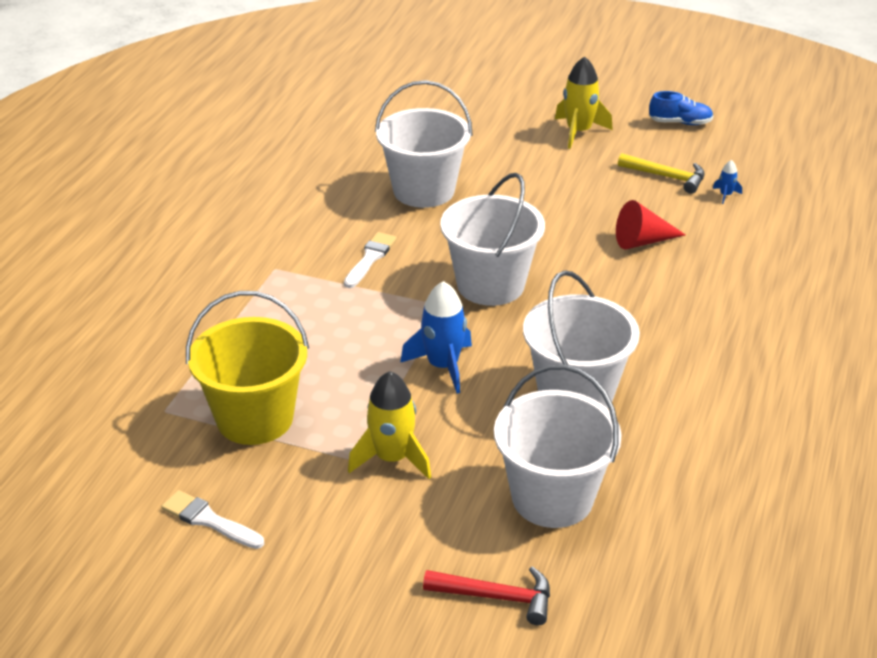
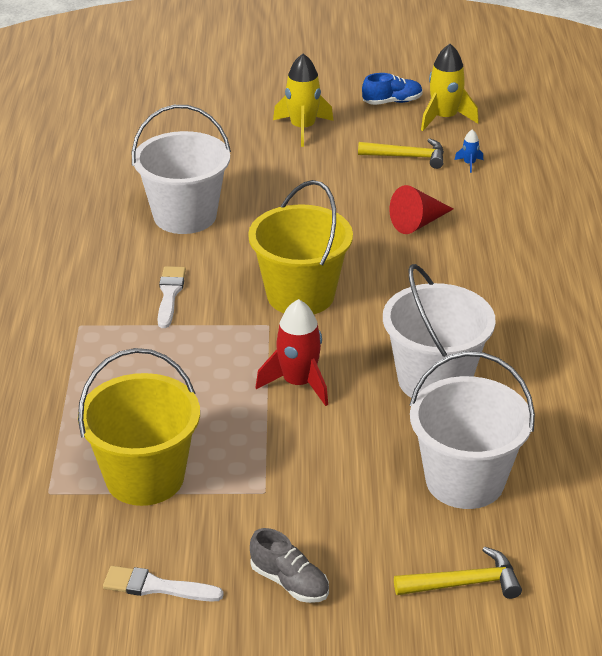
camera: 20 degrees left, 0 degrees up
yellow rocket [348,371,431,479] -> yellow rocket moved to [421,44,479,131]
blue rocket [400,281,472,394] -> red rocket [256,299,328,406]
red hammer [423,566,550,625] -> yellow hammer [394,547,522,599]
white bucket [440,173,545,306] -> yellow bucket [248,180,353,314]
none -> grey shoe [250,528,329,603]

